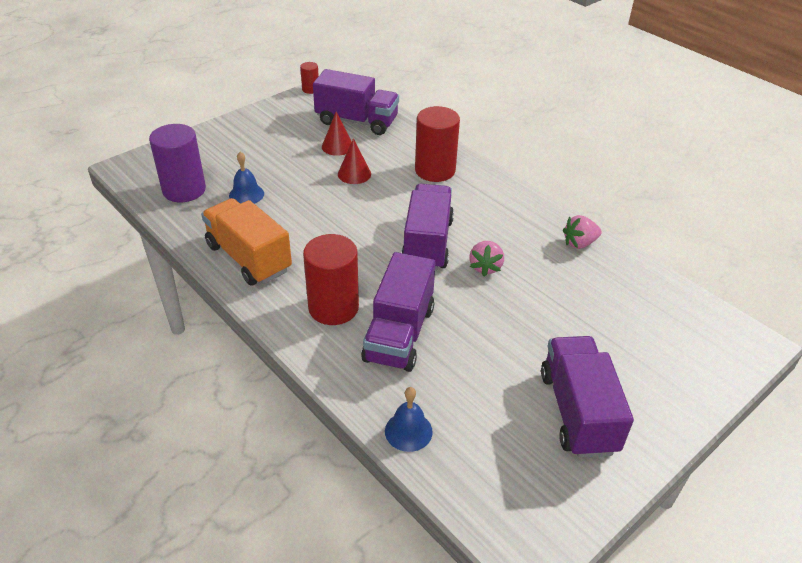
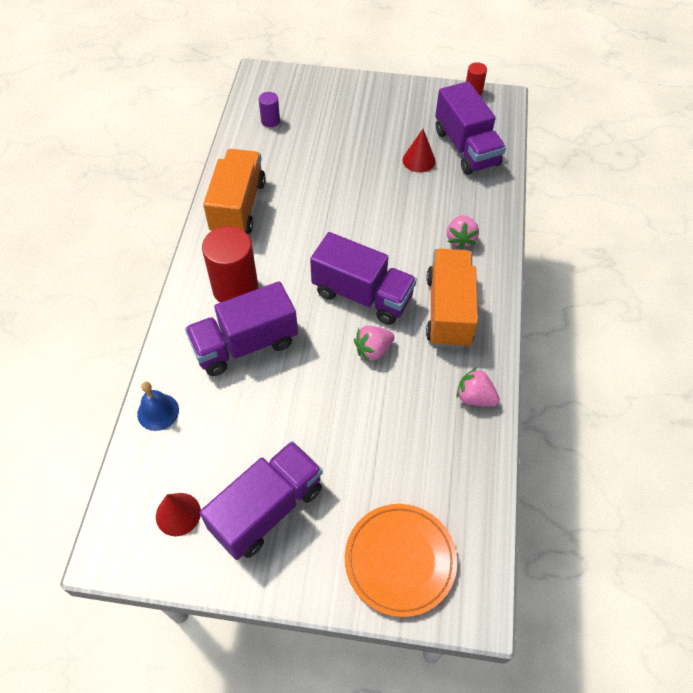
camera: 50 degrees right, 15 degrees up
purple cylinder [149,124,206,202] -> purple cylinder [259,92,280,127], size x0.49
blue bell [229,152,264,204] -> none
red cone [338,138,371,184] -> red cone moved to [156,493,201,536]
purple truck [401,184,454,271] -> purple truck turned 60 degrees clockwise [310,232,417,325]
red cylinder [415,106,460,182] -> pink strawberry [447,215,479,249]
none -> orange plate [345,504,457,617]
none -> orange truck [426,249,478,348]

